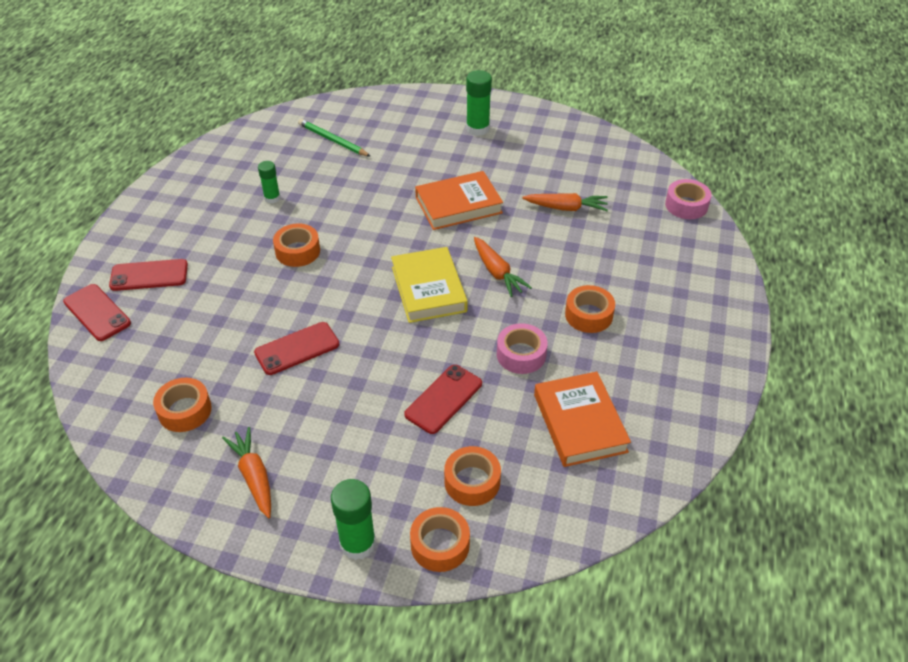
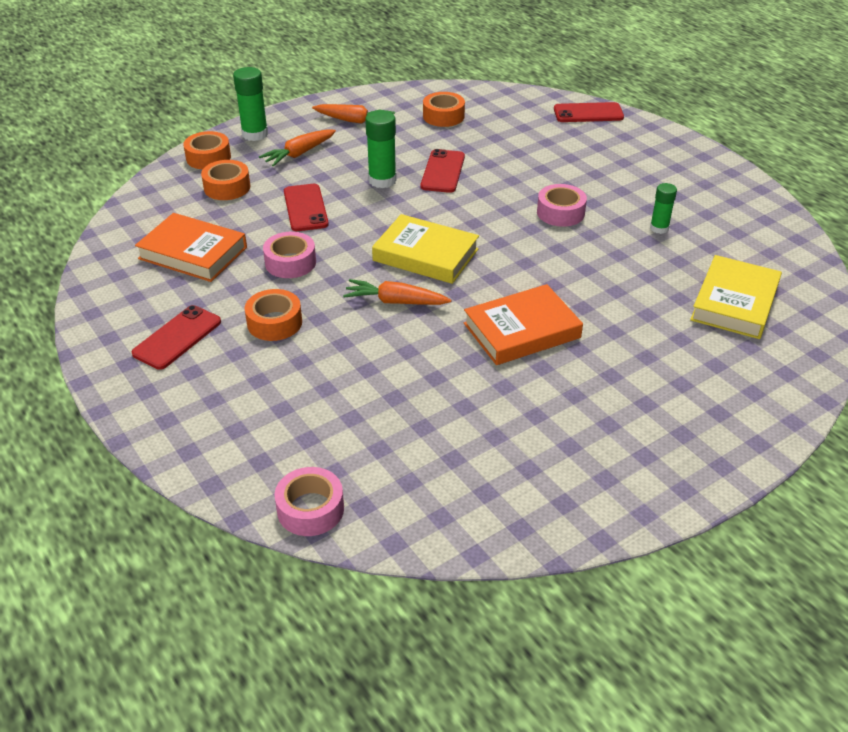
camera: 130 degrees right, 5 degrees down
red phone [109,259,188,291] -> red phone moved to [132,305,221,370]
orange tape [273,224,320,267] -> pink tape [537,184,587,227]
green pencil [298,119,371,157] -> yellow book [690,255,782,339]
orange book [415,171,503,230] -> orange book turned 45 degrees clockwise [464,284,583,365]
green glue stick [466,70,492,136] -> green glue stick moved to [365,110,397,188]
orange carrot [522,193,608,211] -> orange carrot moved to [259,129,336,166]

